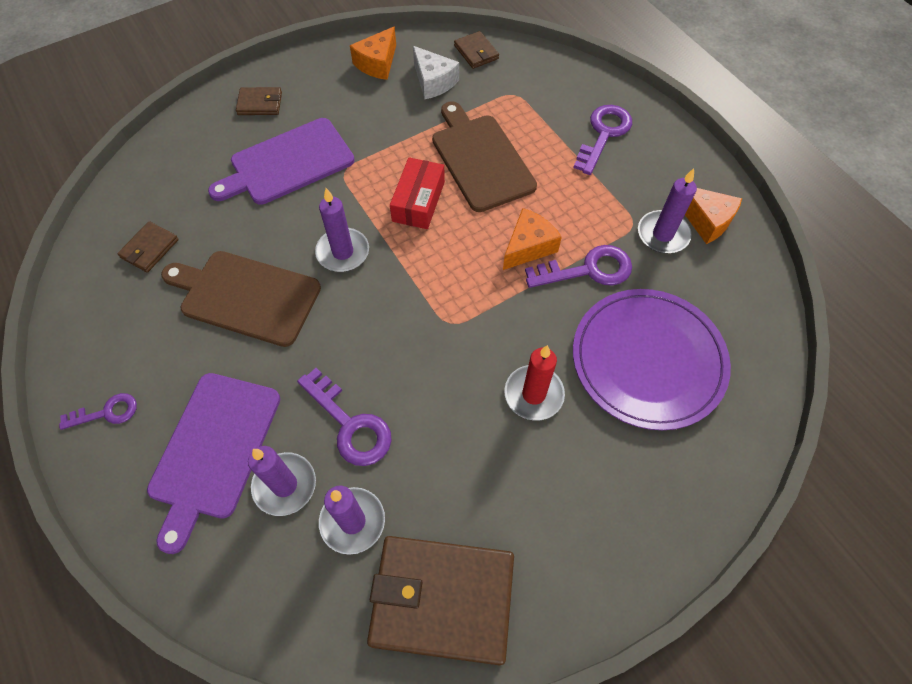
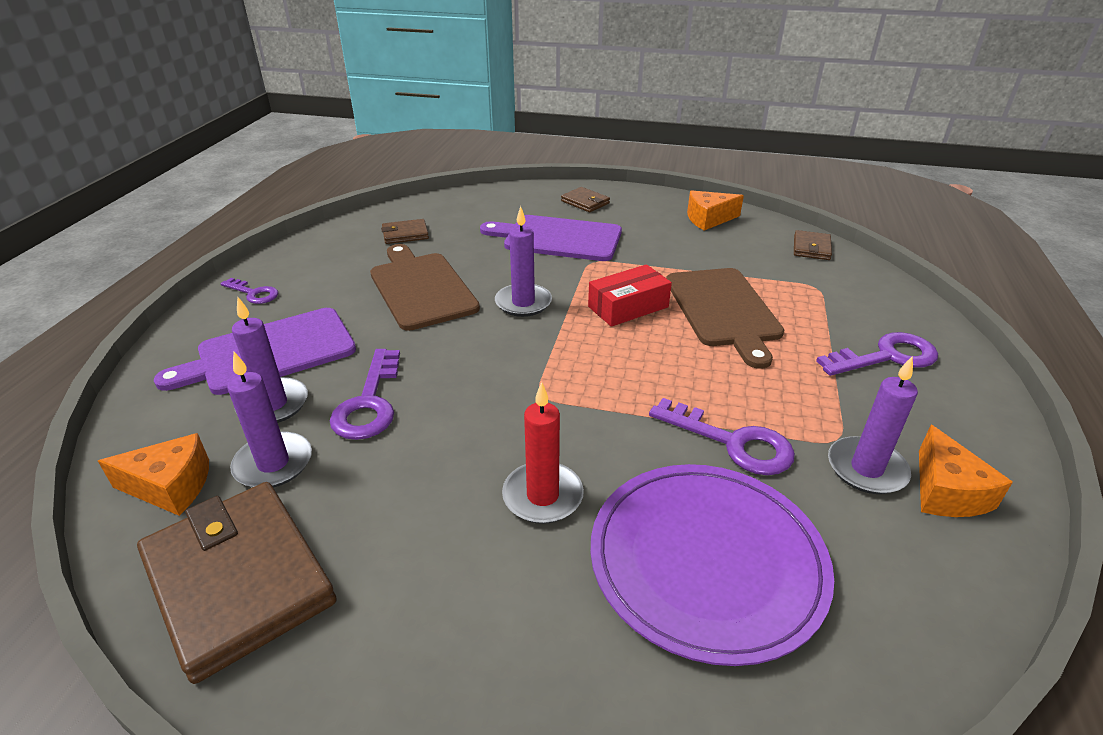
camera: 45 degrees right, 25 degrees down
white cheese [413,46,459,99] -> none
brown cutting board [432,101,537,212] -> brown cutting board turned 150 degrees clockwise [666,268,784,369]
orange cheese [503,208,562,270] -> orange cheese moved to [98,433,209,516]

